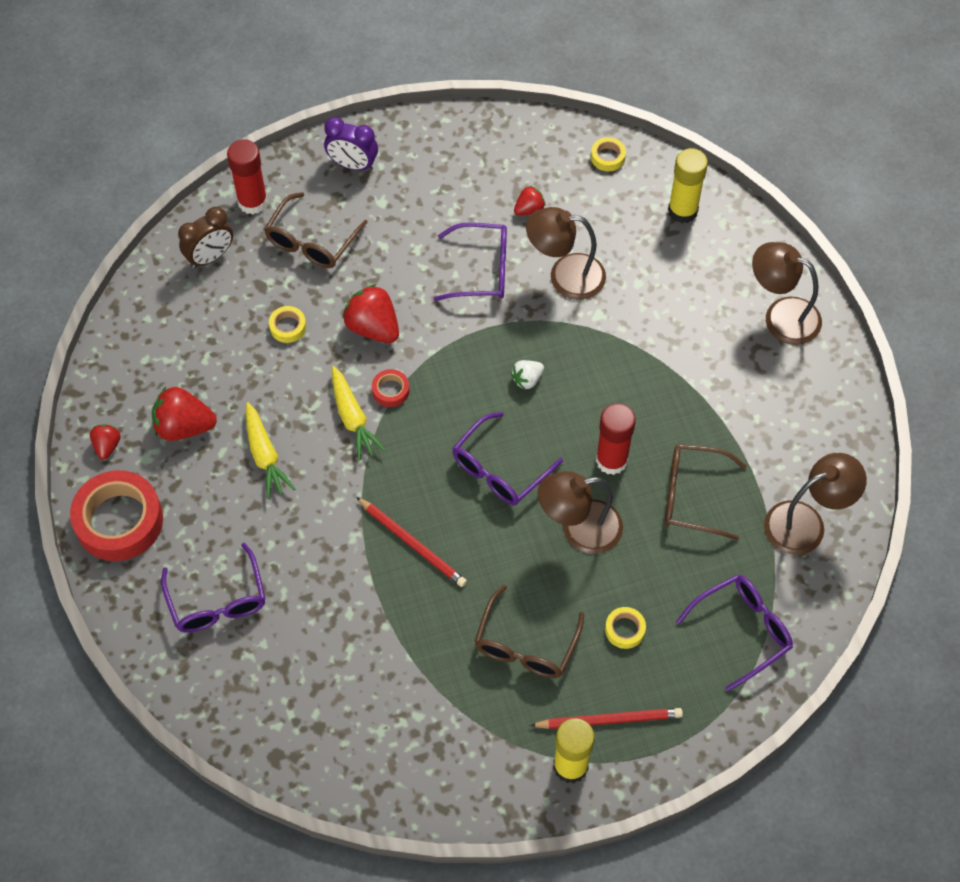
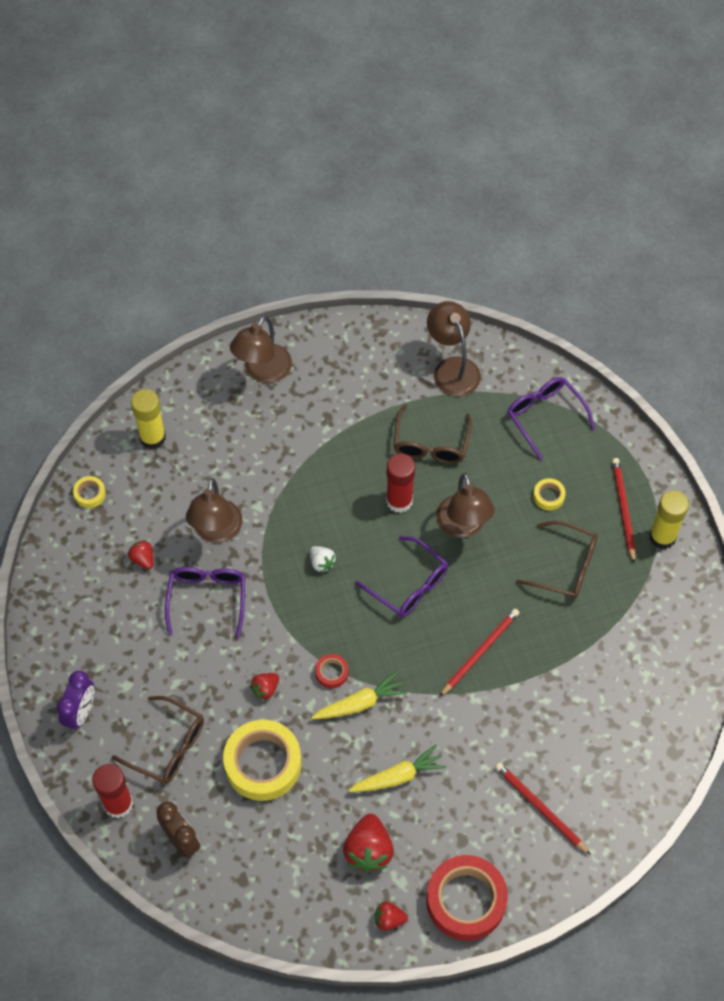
camera: 90 degrees left, 0 degrees up
purple glasses [161,543,266,633] -> red pencil [495,762,591,855]
yellow tape [269,306,306,343] -> yellow tape [223,720,301,801], size x2.26
red strawberry [342,284,399,343] -> red strawberry [250,673,279,700], size x0.55

